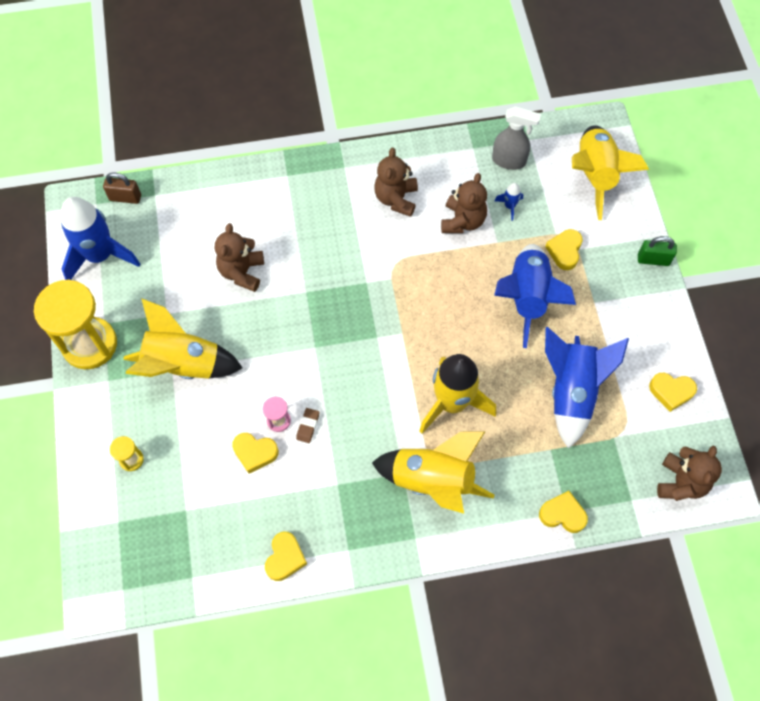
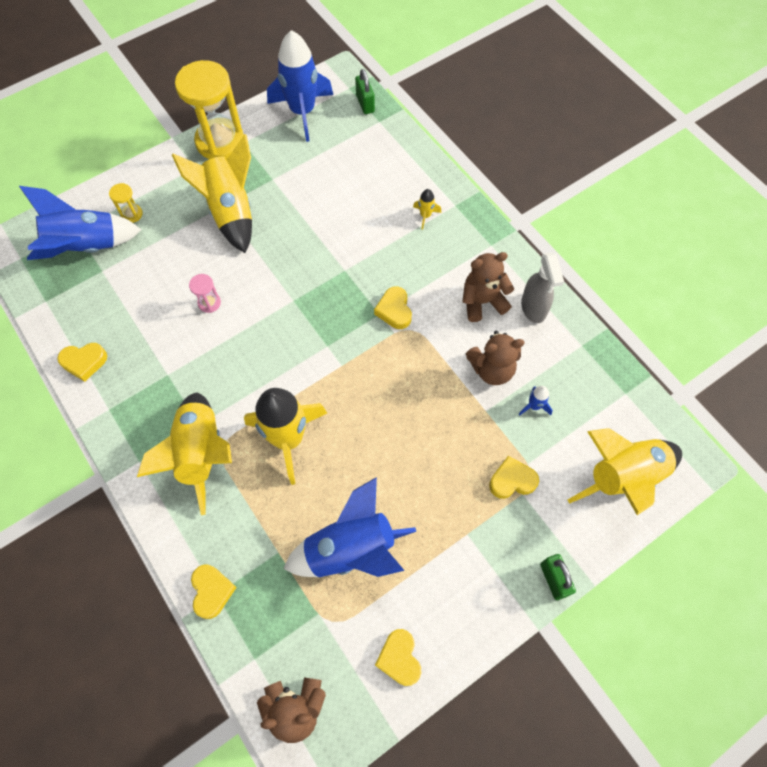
camera: 65 degrees right, 0 degrees up
brown padlock [103,172,141,204] -> green padlock [355,69,375,114]
brown teddy bear [215,223,264,292] -> none
yellow heart [232,433,279,474] -> yellow heart moved to [374,286,412,329]
brown eraser [296,408,320,443] -> none
grey spray bottle [492,106,541,170] -> grey spray bottle moved to [521,252,564,323]
blue rocket [494,244,576,348] -> blue rocket moved to [19,186,141,260]
none -> yellow rocket [413,189,441,230]

